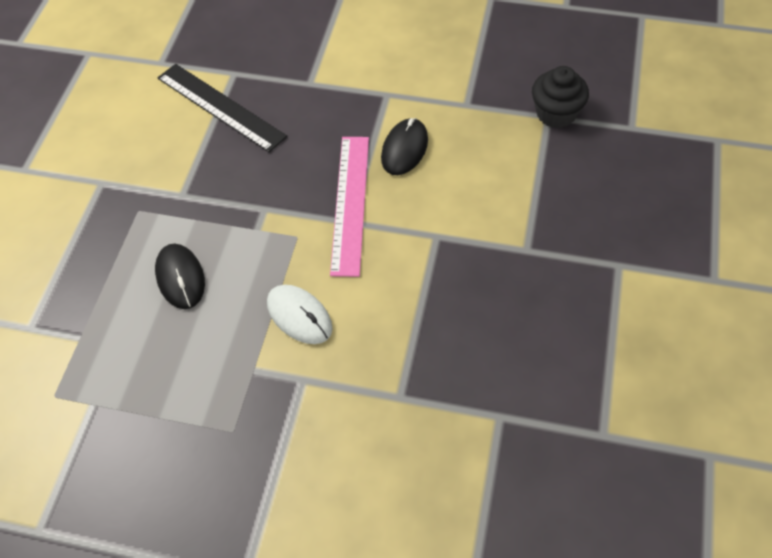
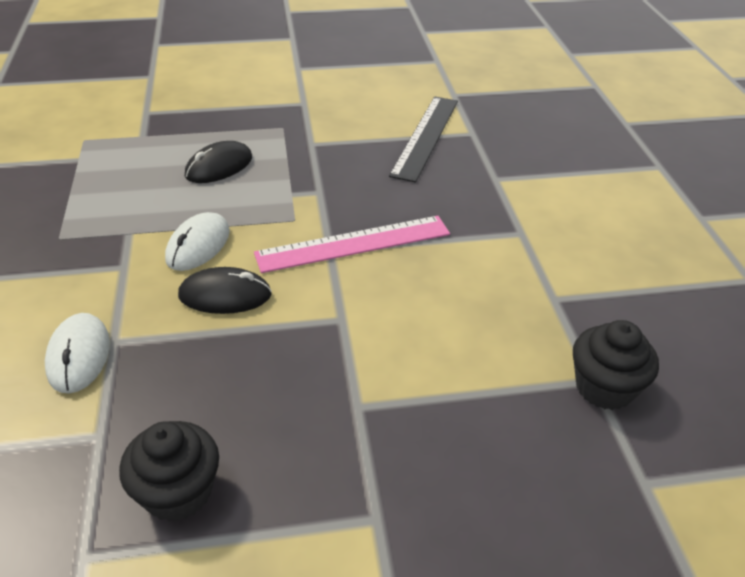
camera: 65 degrees right, 15 degrees down
black mouse [381,118,428,175] -> black mouse moved to [178,267,272,314]
none -> white mouse [45,313,110,393]
none -> black cupcake [119,421,219,522]

